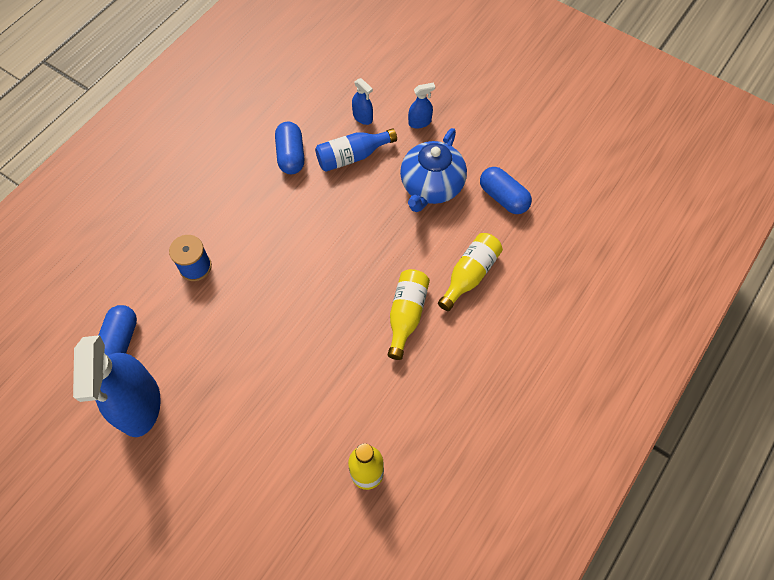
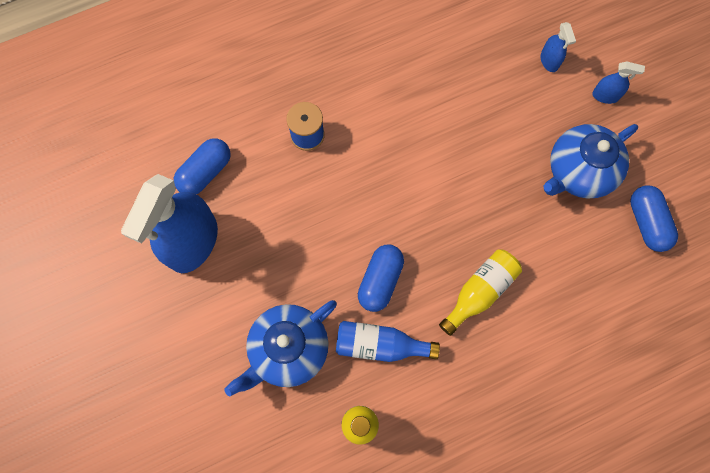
camera: 30 degrees right, 10 degrees up
blue capsule [275,122,304,174] -> blue capsule moved to [358,245,404,312]
blue bottle [315,128,397,172] -> blue bottle moved to [336,321,440,362]
yellow bottle [438,233,503,311] -> none
none -> blue teapot [224,300,337,397]

